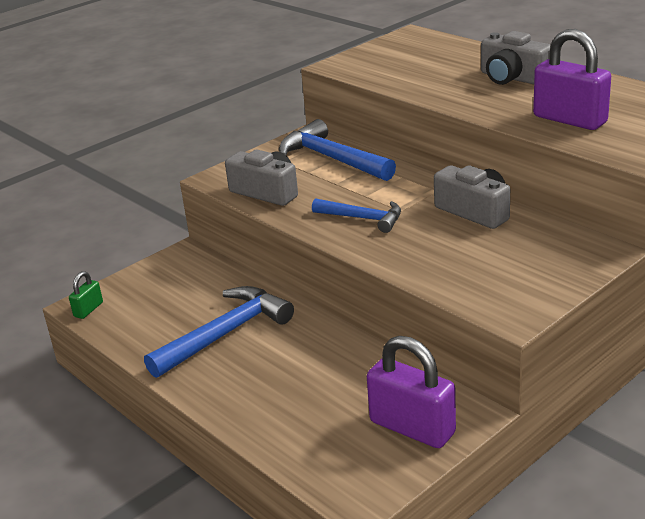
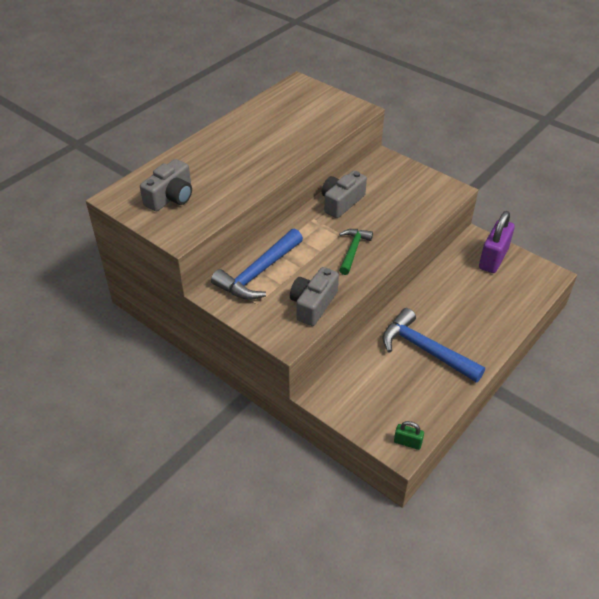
camera: 100 degrees left, 15 degrees up
blue hammer [312,198,401,233] -> green hammer [339,229,373,275]
grey camera [481,31,551,85] -> grey camera moved to [140,159,192,211]
purple padlock [533,29,611,130] -> none

